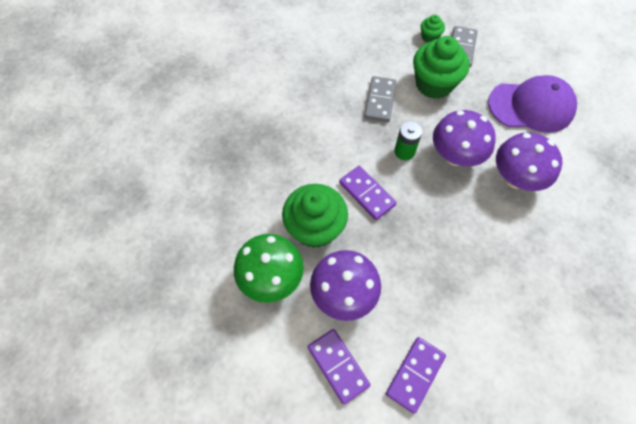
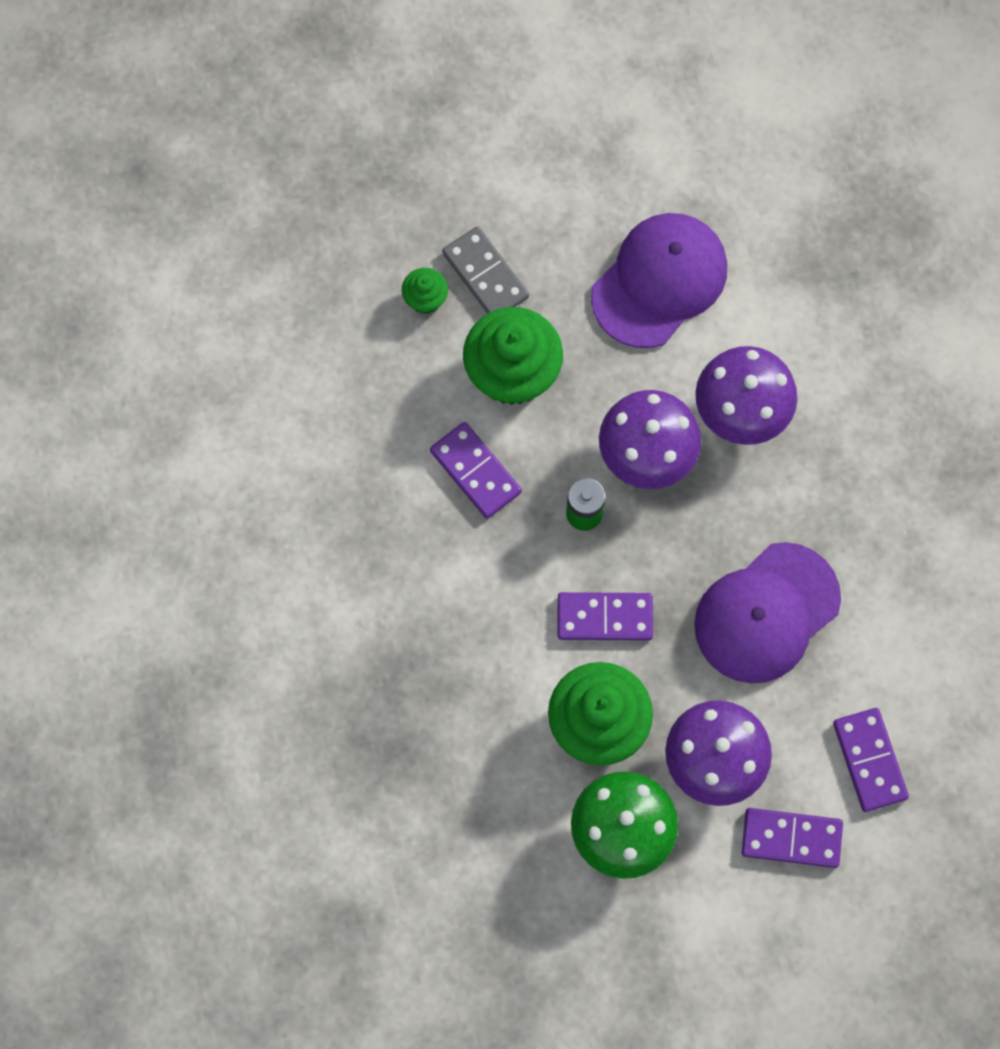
camera: 50 degrees left, 10 degrees up
grey domino [364,76,396,122] -> purple domino [430,422,522,519]
none -> purple cap [694,542,841,683]

